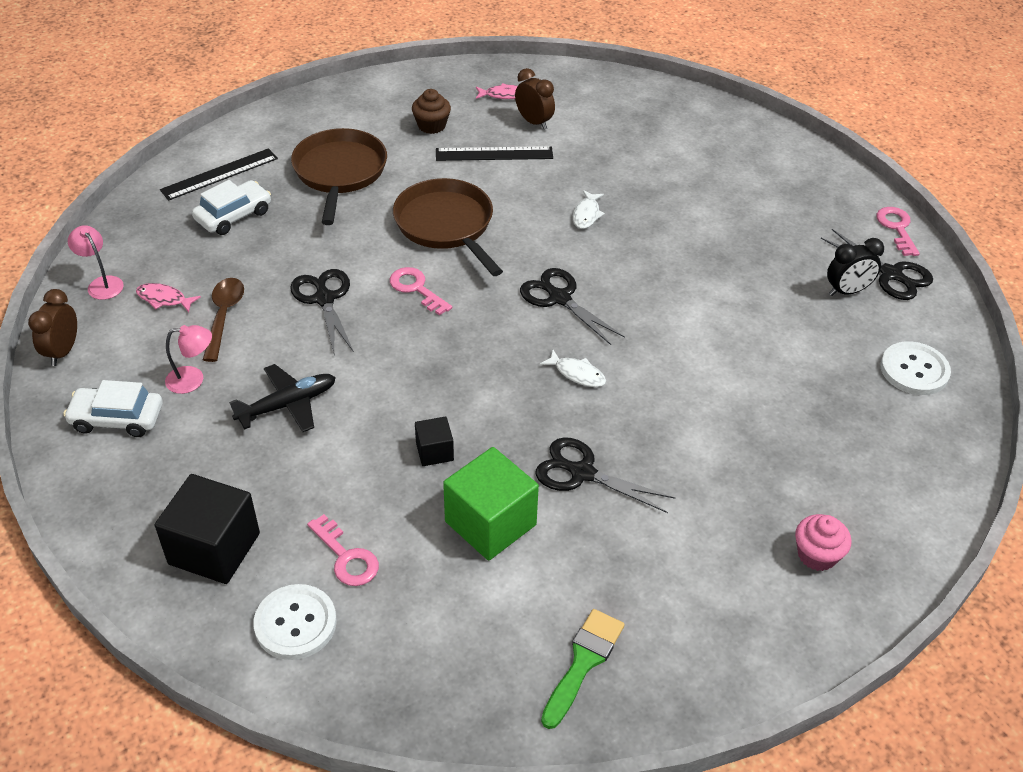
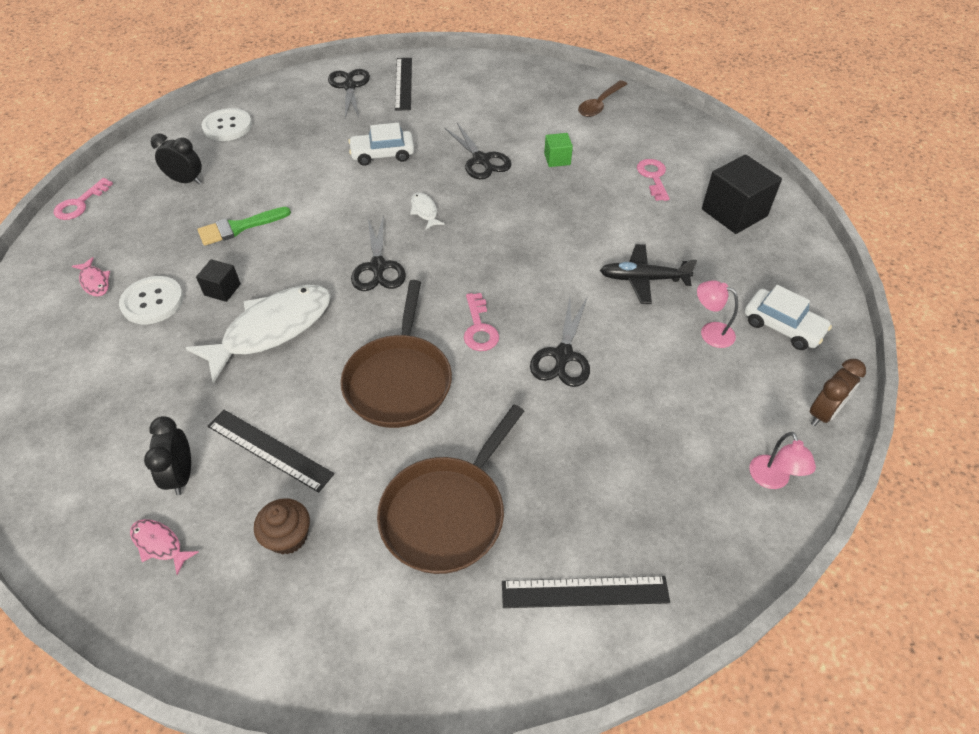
camera: 145 degrees left, 5 degrees up
pink fish [136,283,201,312] -> pink fish moved to [72,257,110,296]
white car [192,180,271,235] -> white car moved to [348,123,414,166]
brown spoon [203,278,244,362] -> brown spoon moved to [578,80,627,117]
white button [254,584,337,660] -> white button moved to [119,276,184,324]
black cube [415,417,454,466] -> black cube moved to [196,259,241,302]
green cube [443,447,539,560] -> green cube [544,133,573,167], size x0.51
brown clock [515,68,555,130] -> black clock [144,416,191,495]
green brush [541,609,625,729] -> green brush moved to [198,207,291,246]
white fish [573,190,605,229] -> white fish [186,285,331,384], size x2.34
pink cupcake [795,514,851,571] -> black ruler [395,58,412,111]
black scissors [821,229,933,300] -> black scissors moved to [328,69,370,118]

